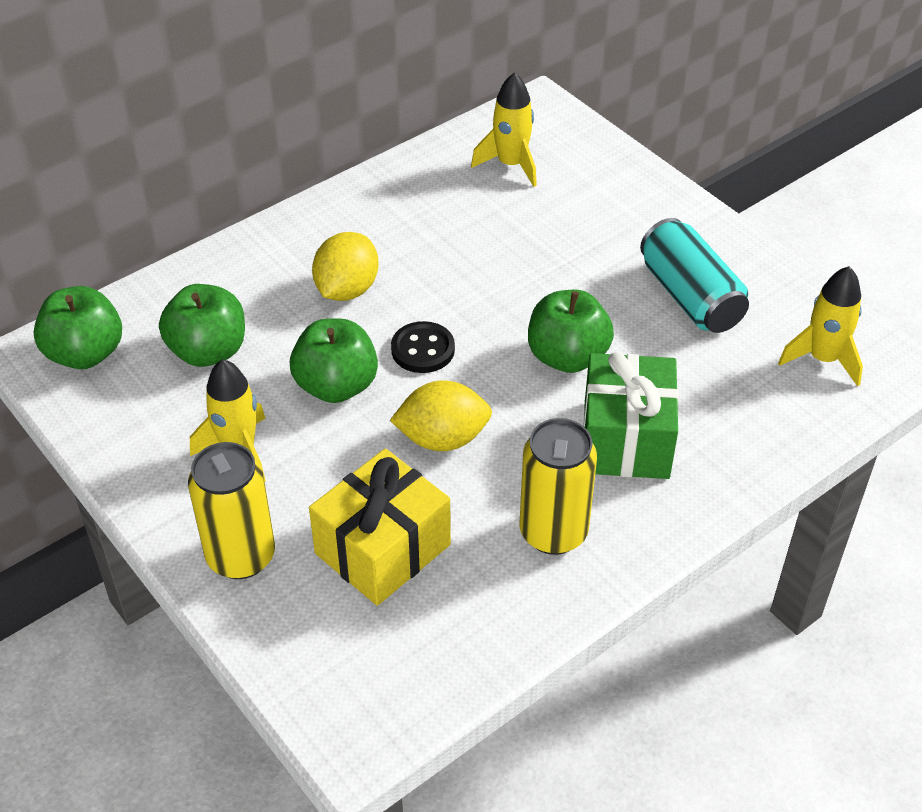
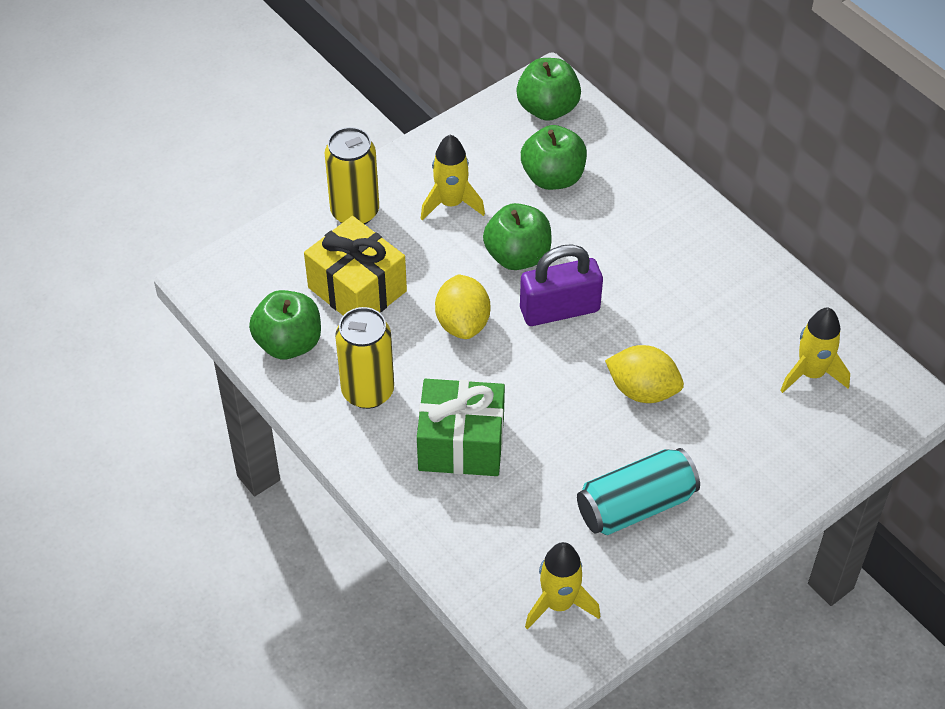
camera: 90 degrees right, 5 degrees up
yellow lemon [312,232,379,301] -> yellow lemon moved to [605,345,684,403]
black button [391,321,455,373] -> purple padlock [520,244,603,326]
green apple [528,290,614,373] -> green apple moved to [249,290,321,359]

